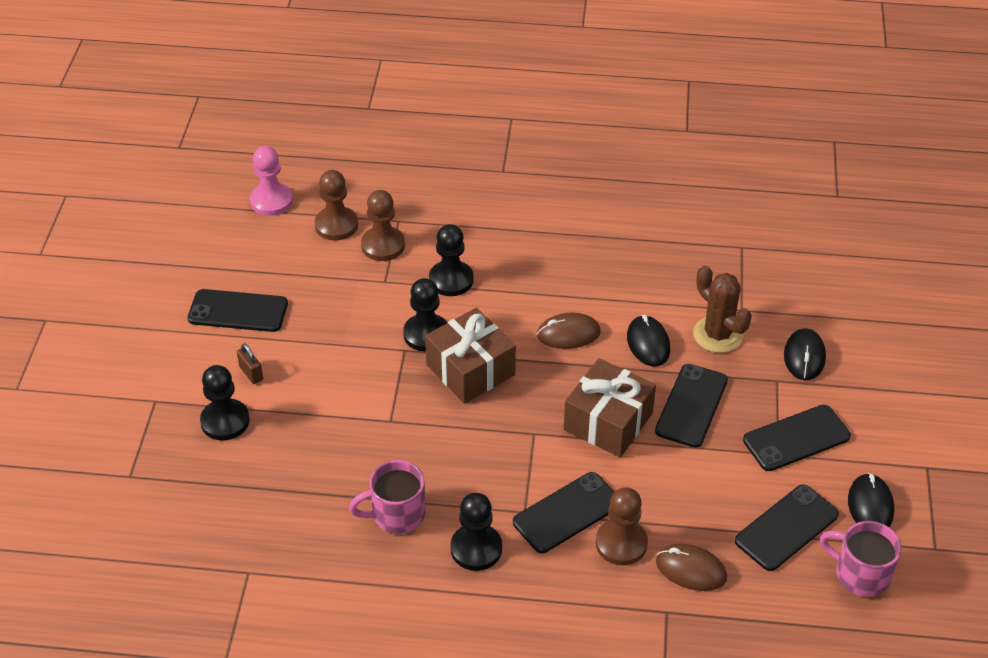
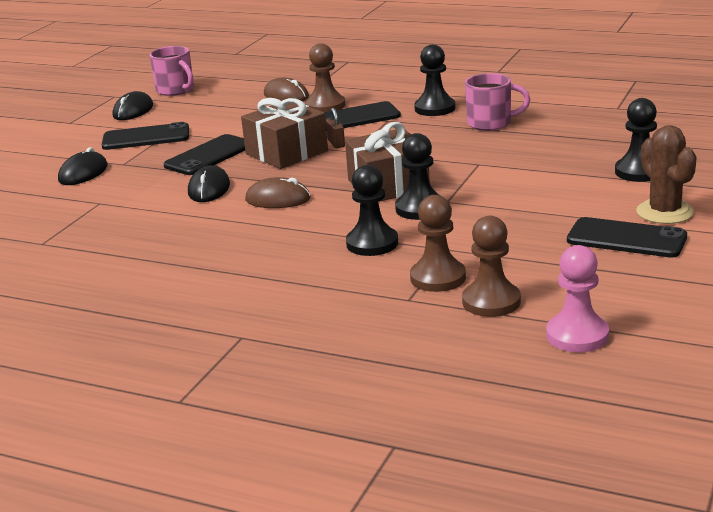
camera: 160 degrees left, 20 degrees down
brown padlock [237,343,263,384] -> brown padlock moved to [326,108,345,148]
brown cactus [693,266,752,353] -> brown cactus moved to [636,125,697,224]
black phone [735,484,839,571] -> none

